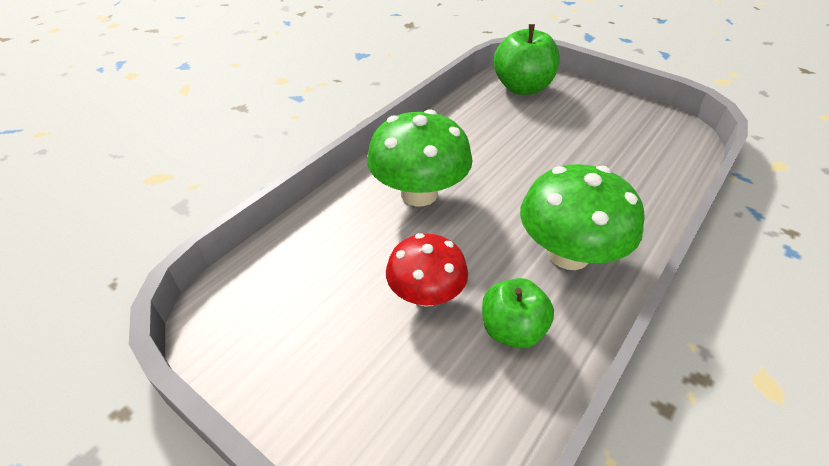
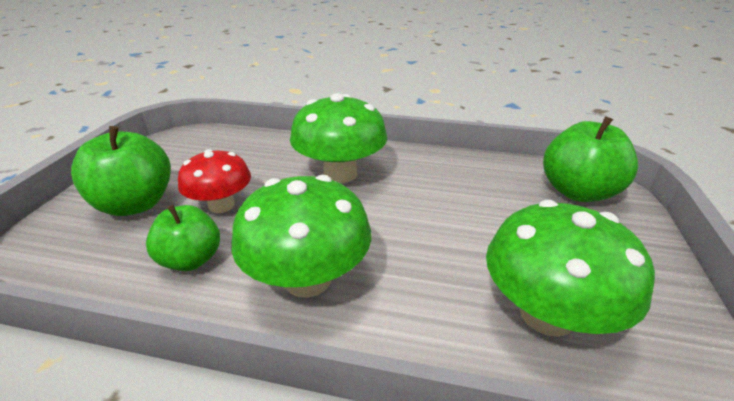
camera: 65 degrees right, 10 degrees down
none -> green apple [71,126,171,216]
none -> green mushroom [486,200,655,337]

